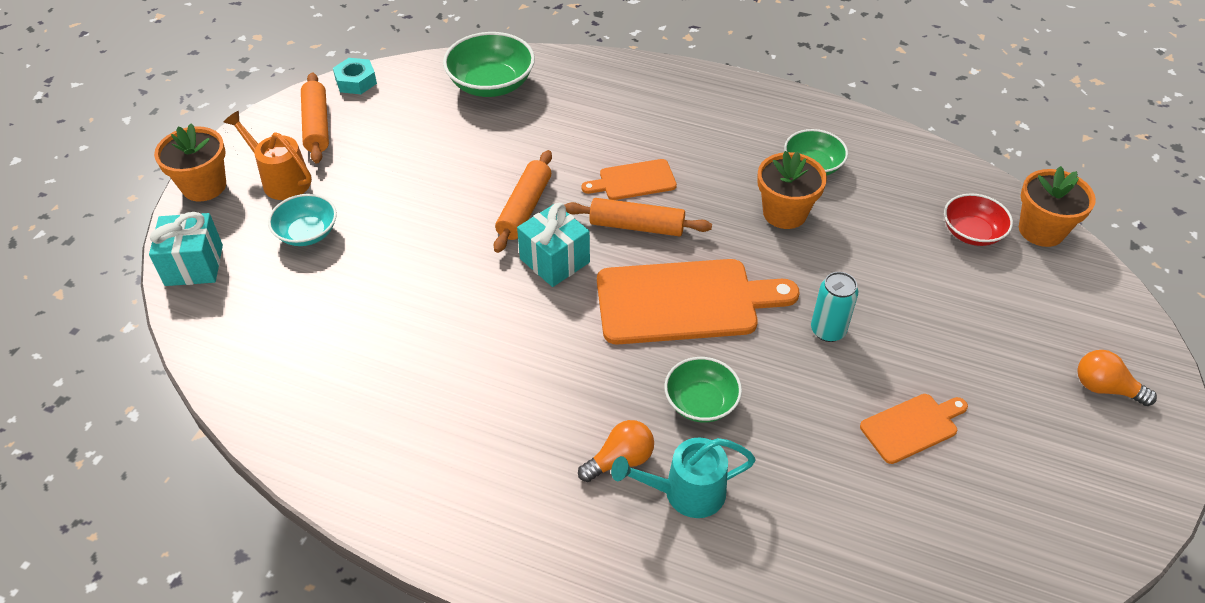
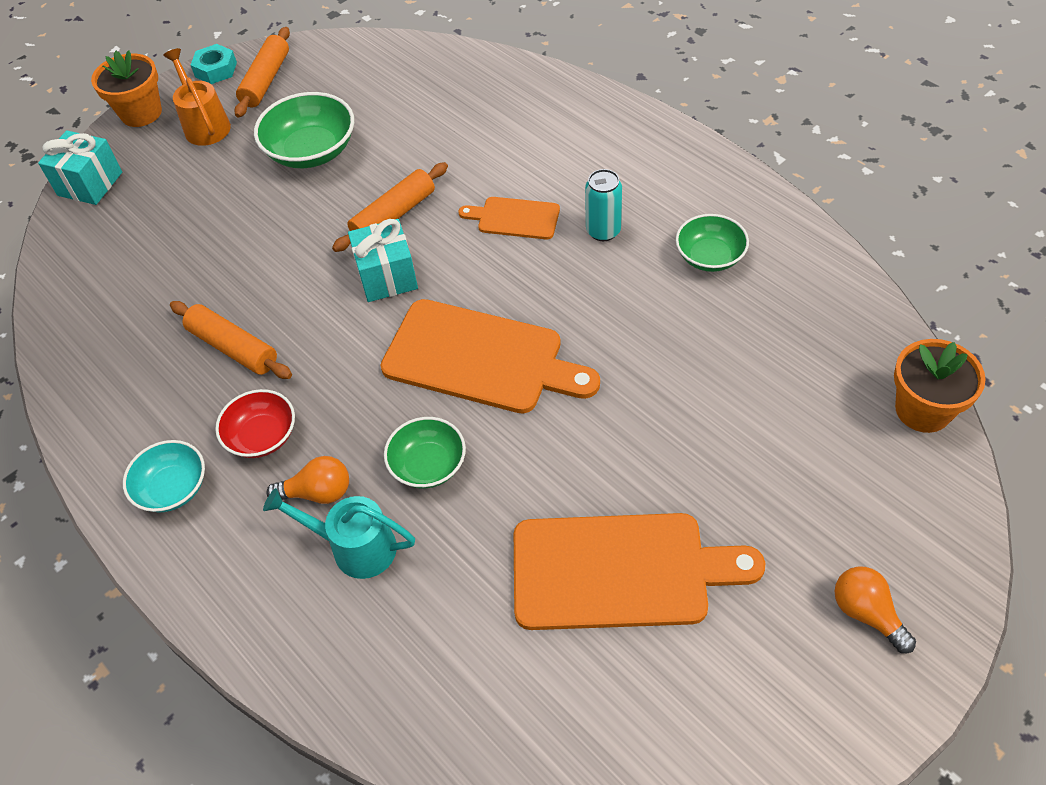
camera: 30 degrees right, 5 degrees up
turquoise bowl [268,194,337,246] -> turquoise bowl moved to [123,440,205,512]
turquoise nut [333,58,377,94] -> turquoise nut moved to [191,44,237,84]
green bowl [443,32,535,97] -> green bowl moved to [254,92,354,168]
orange rolling pin [564,198,712,236] -> orange rolling pin moved to [170,301,292,379]
orange flower pot [757,151,827,229] -> none
turquoise can [811,272,858,342] -> turquoise can moved to [585,169,622,241]
orange cutting board [860,394,968,464] -> orange cutting board [514,513,765,630], size x1.94
red bowl [944,194,1013,246] -> red bowl moved to [215,389,295,458]

